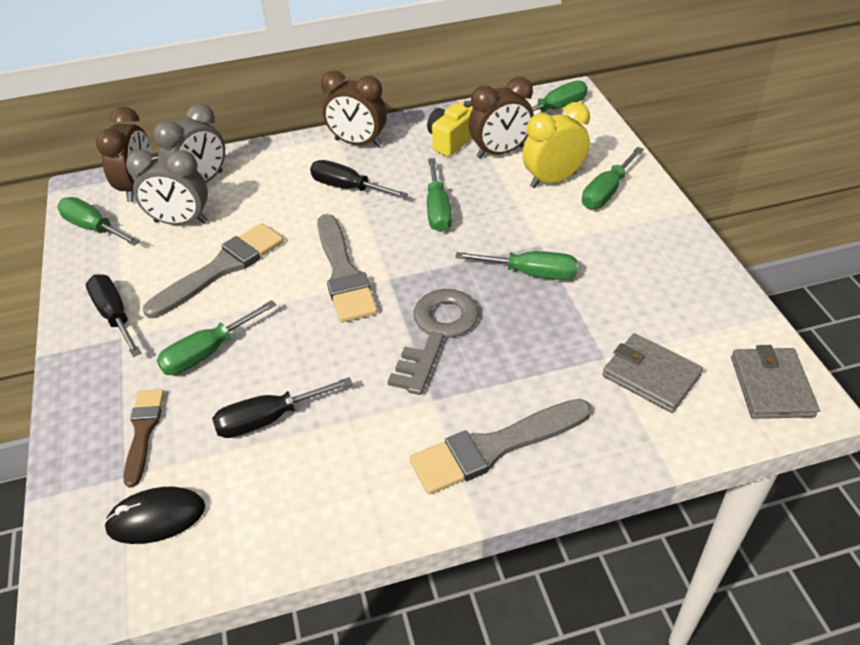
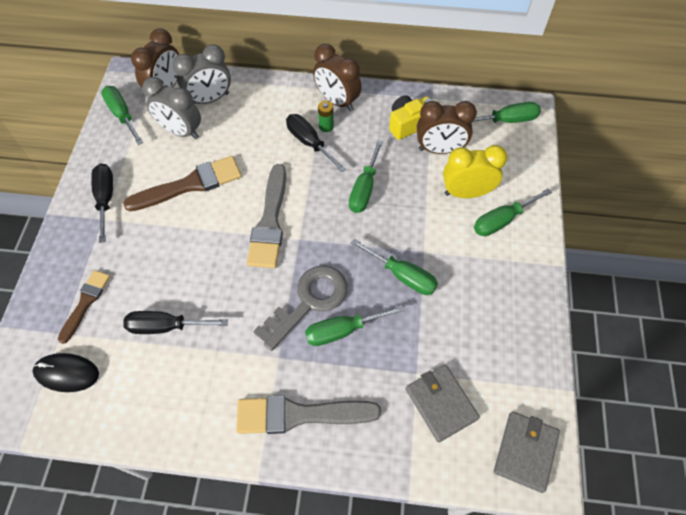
camera: 20 degrees right, 15 degrees up
grey brush [143,223,284,318] -> brown brush [123,156,242,211]
green screwdriver [156,300,276,375] -> green screwdriver moved to [305,305,405,346]
none -> green battery [318,101,334,132]

